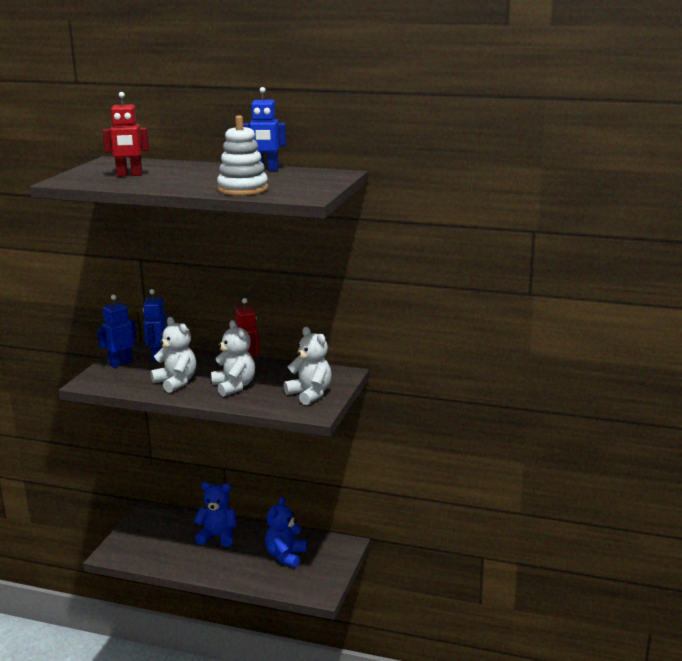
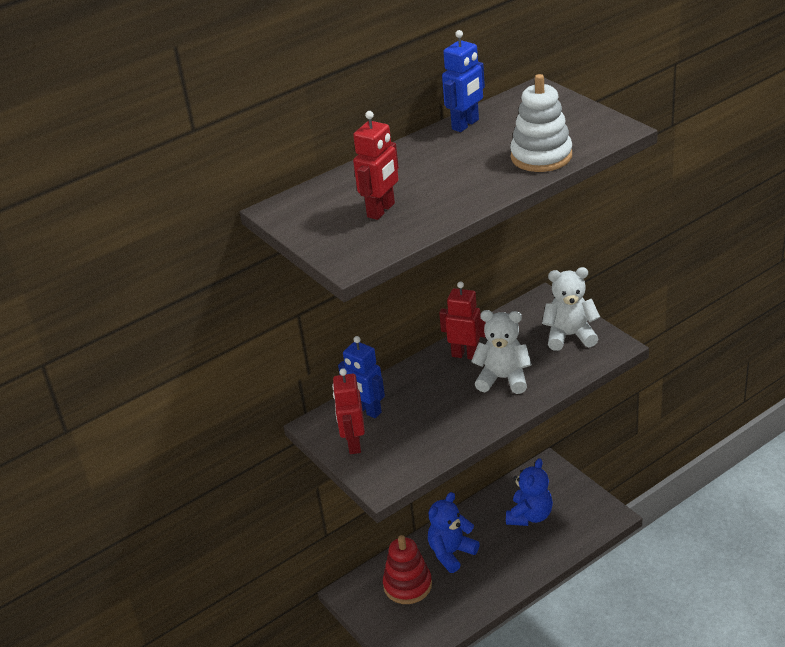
camera: 50 degrees left, 15 degrees up
blue robot [97,294,136,368] -> red robot [332,368,365,454]
white teddy bear [150,317,196,393] -> none
blue teddy bear [265,497,307,568] -> blue teddy bear turned 120 degrees counterclockwise [506,458,553,526]
none -> red stacking toy [383,535,432,604]

